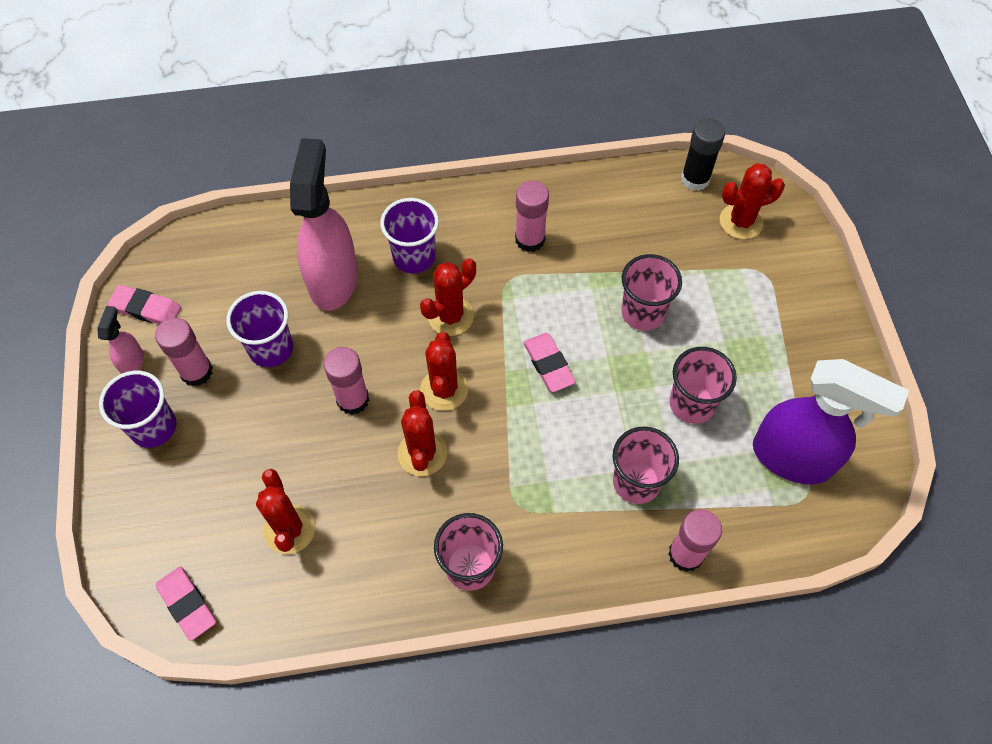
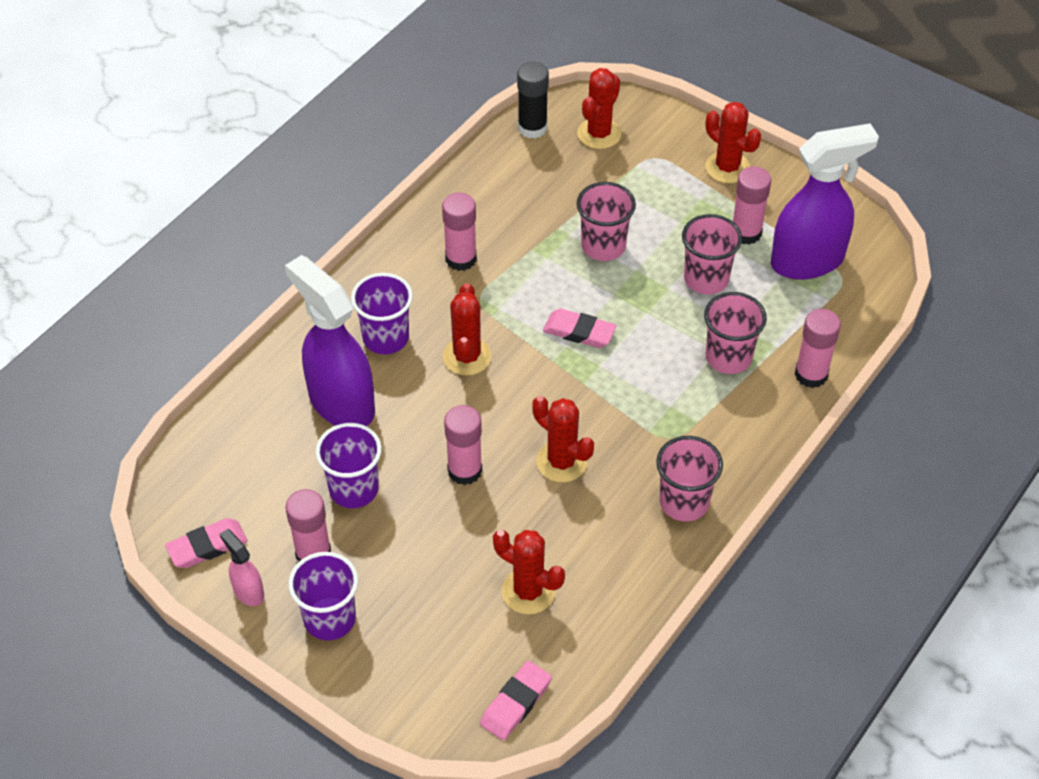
camera: 45 degrees left, 10 degrees down
pink eraser [156,566,216,641] -> pink eraser turned 60 degrees counterclockwise [480,661,552,741]
pink spray bottle [290,138,358,311] -> purple spray bottle [285,255,375,426]
red cactus [420,332,468,411] -> red cactus moved to [705,102,761,183]
none -> pink glue stick [733,166,771,245]

